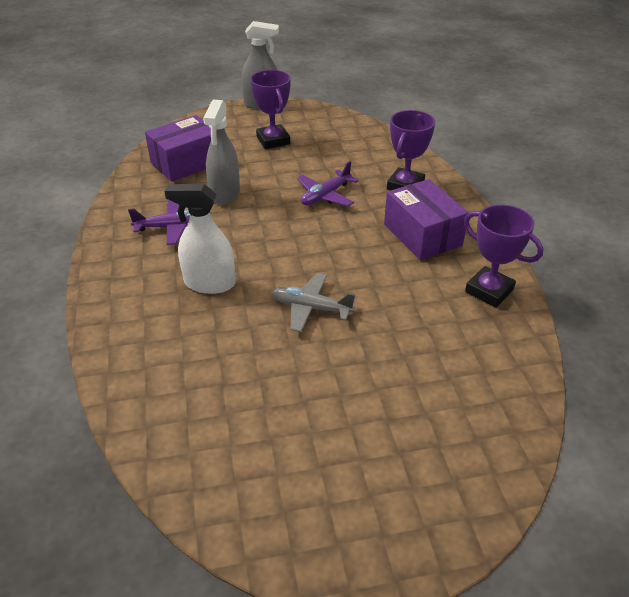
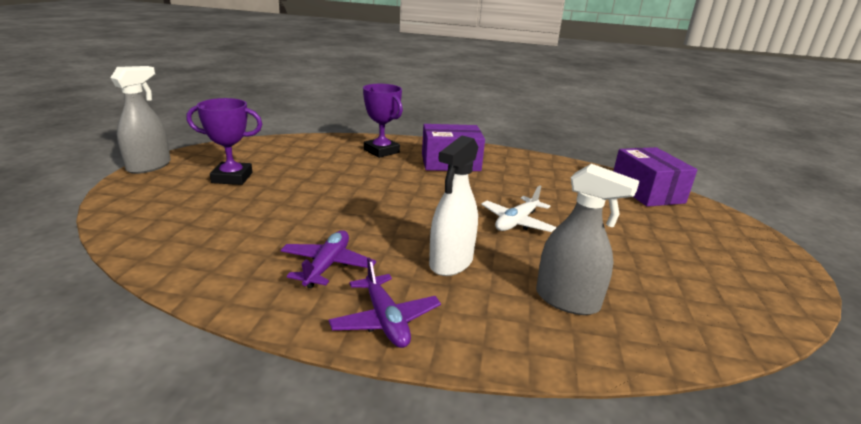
camera: 70 degrees left, 15 degrees down
purple box [145,115,211,182] -> purple box moved to [613,147,697,207]
grey spray bottle [203,100,240,205] -> grey spray bottle moved to [536,164,639,315]
grey plane [272,273,355,332] -> white plane [481,186,556,232]
purple plane [297,161,359,207] -> purple plane moved to [329,257,441,348]
purple trophy [464,204,544,307] -> none

